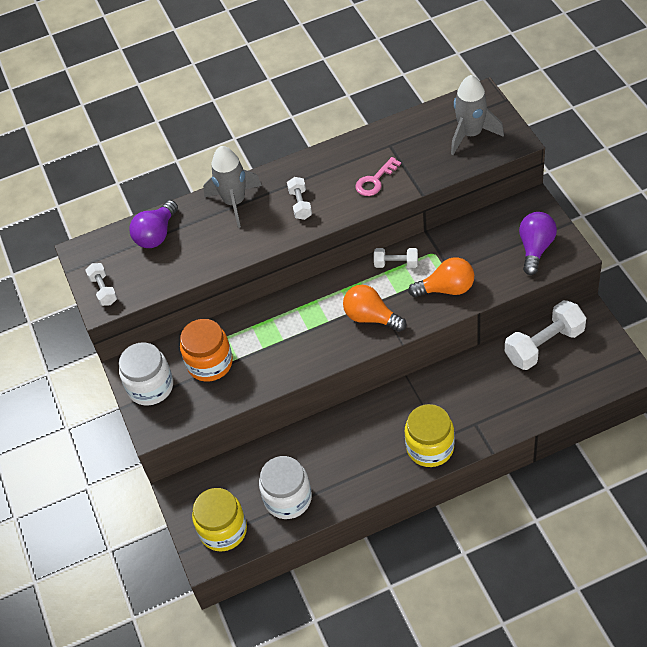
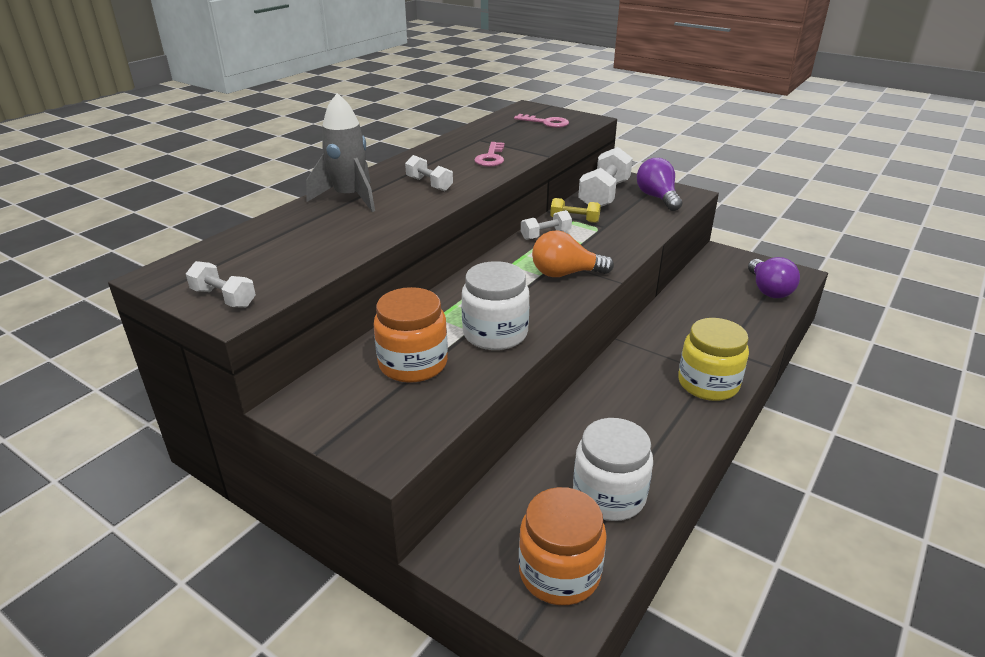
camera: 40 degrees left, 20 degrees down
white jar [119,342,173,406] -> white jar moved to [462,261,529,350]
purple light bulb [130,200,178,248] -> purple light bulb moved to [748,257,800,298]
yellow jar [192,488,247,551] -> orange jar [519,487,607,605]
orange light bulb [408,257,474,297] -> none
grey rocket [451,75,504,155] -> pink key [514,114,569,128]
white dumbbell [505,300,586,370] -> white dumbbell moved to [578,147,633,207]
none -> yellow dumbbell [550,198,601,223]

